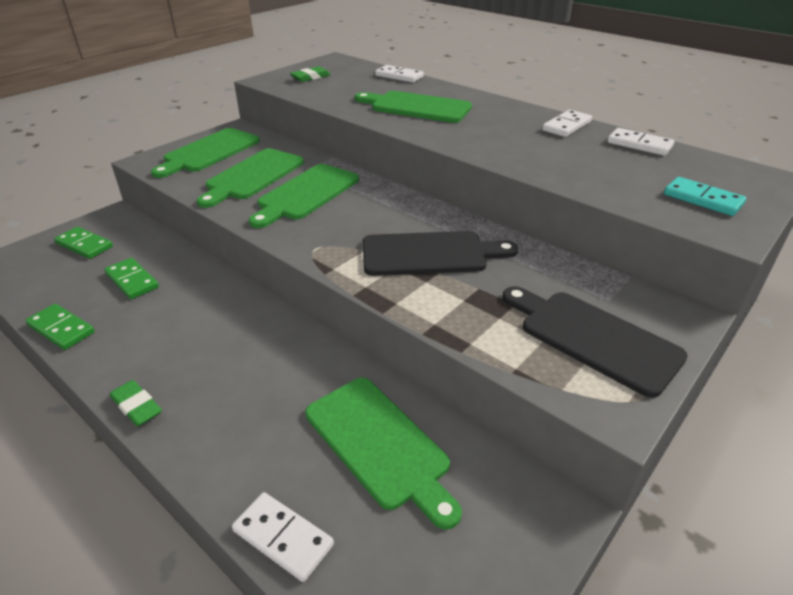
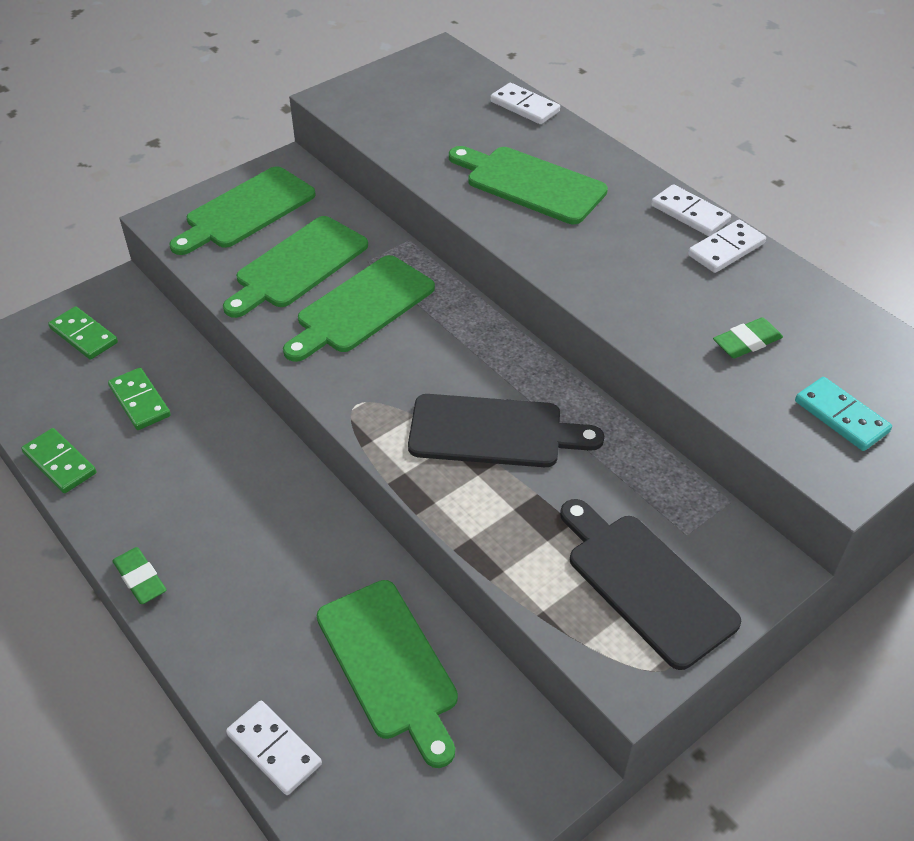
camera: 10 degrees right, 10 degrees up
green eraser [290,67,331,82] -> green eraser moved to [713,318,783,358]
white domino [608,128,674,156] -> white domino moved to [651,184,731,236]

